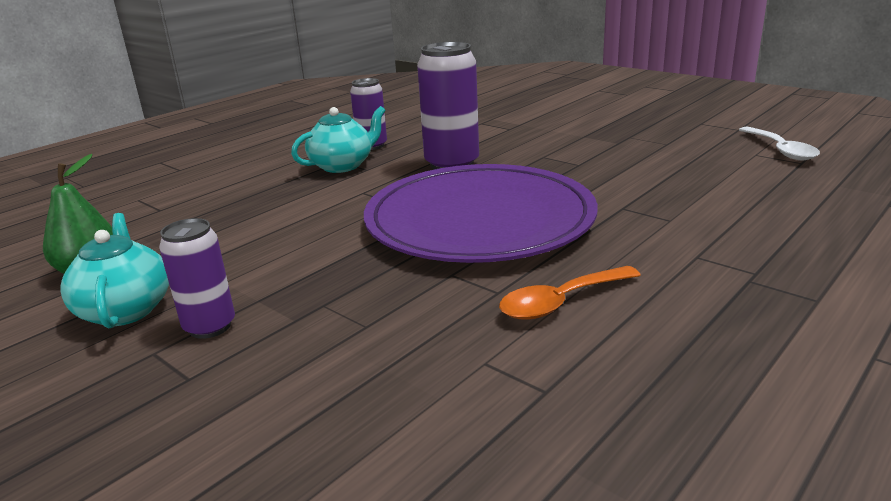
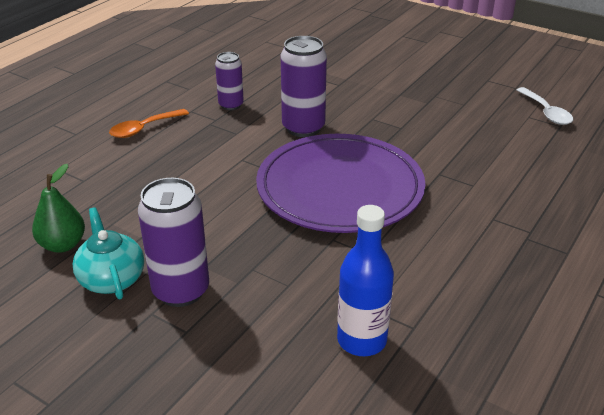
camera: 10 degrees left, 10 degrees up
purple can [159,218,235,339] -> purple can [138,178,209,307], size x1.63
turquoise teapot [291,106,386,173] -> none
orange spoon [499,266,641,320] -> orange spoon moved to [109,109,189,138]
none -> blue bottle [337,205,394,356]

